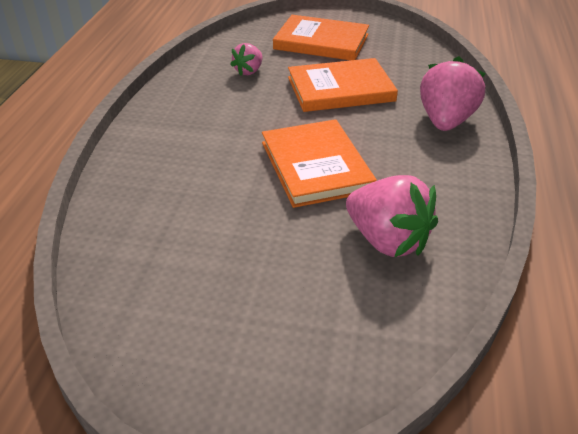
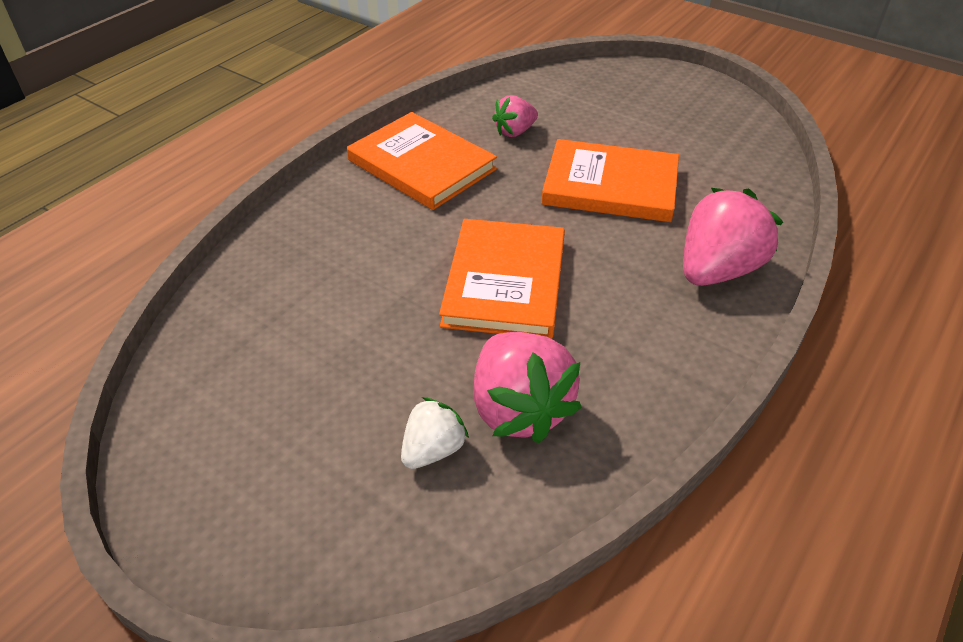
camera: 25 degrees right, 5 degrees up
orange book [273,15,369,60] -> orange book moved to [347,112,497,210]
none -> white strawberry [401,397,469,469]

